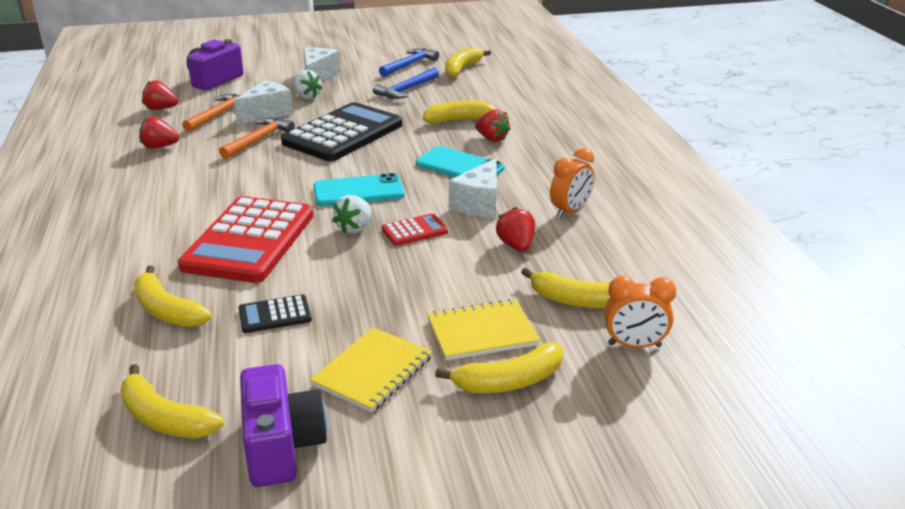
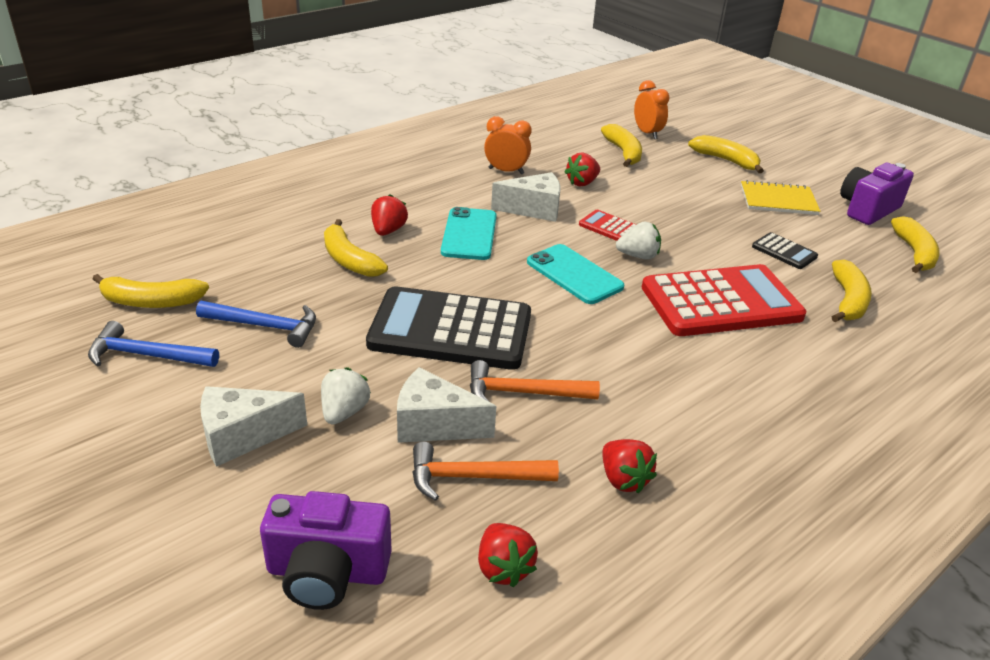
camera: 120 degrees left, 5 degrees up
yellow notebook [427,299,540,361] -> none

